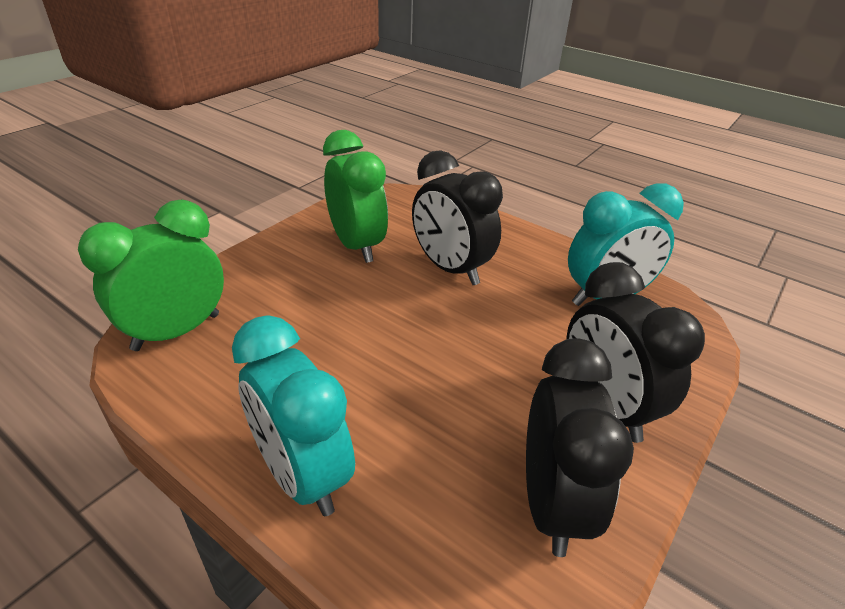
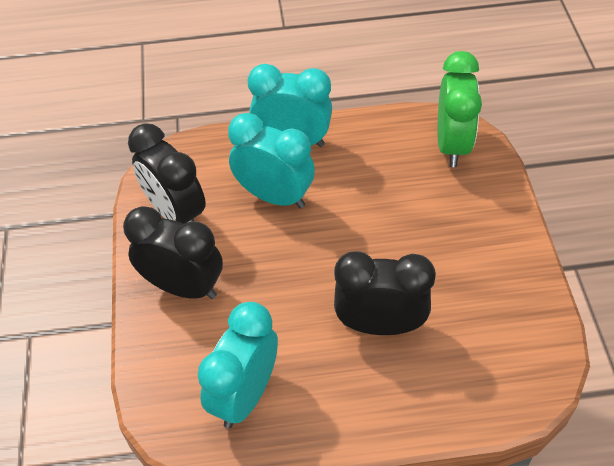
camera: 140 degrees right, 15 degrees up
green clock [323,130,388,263] -> none
none -> turquoise clock [228,113,315,208]

